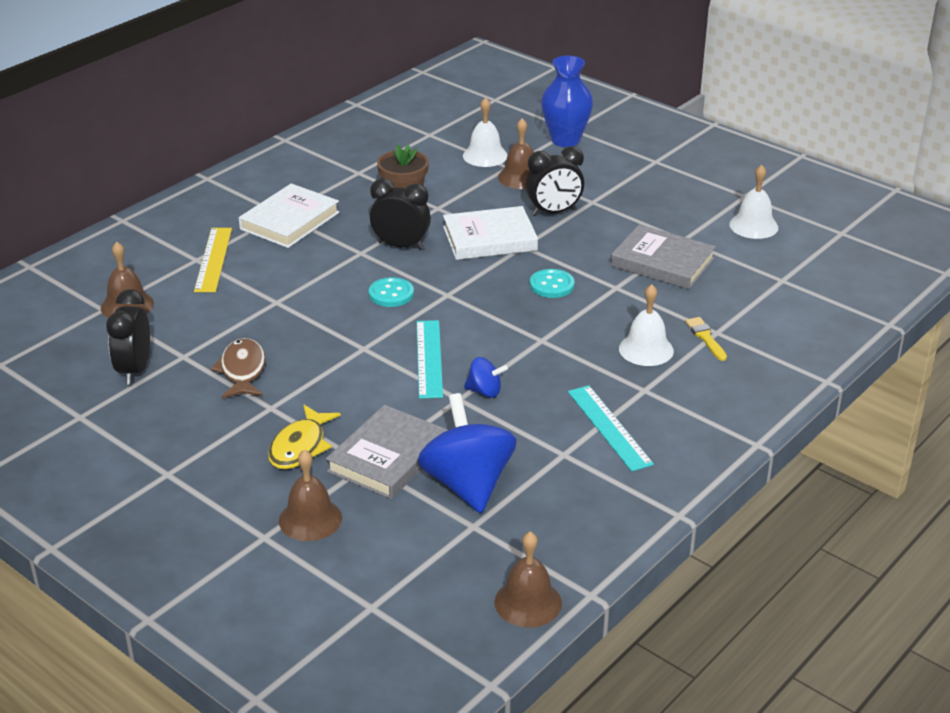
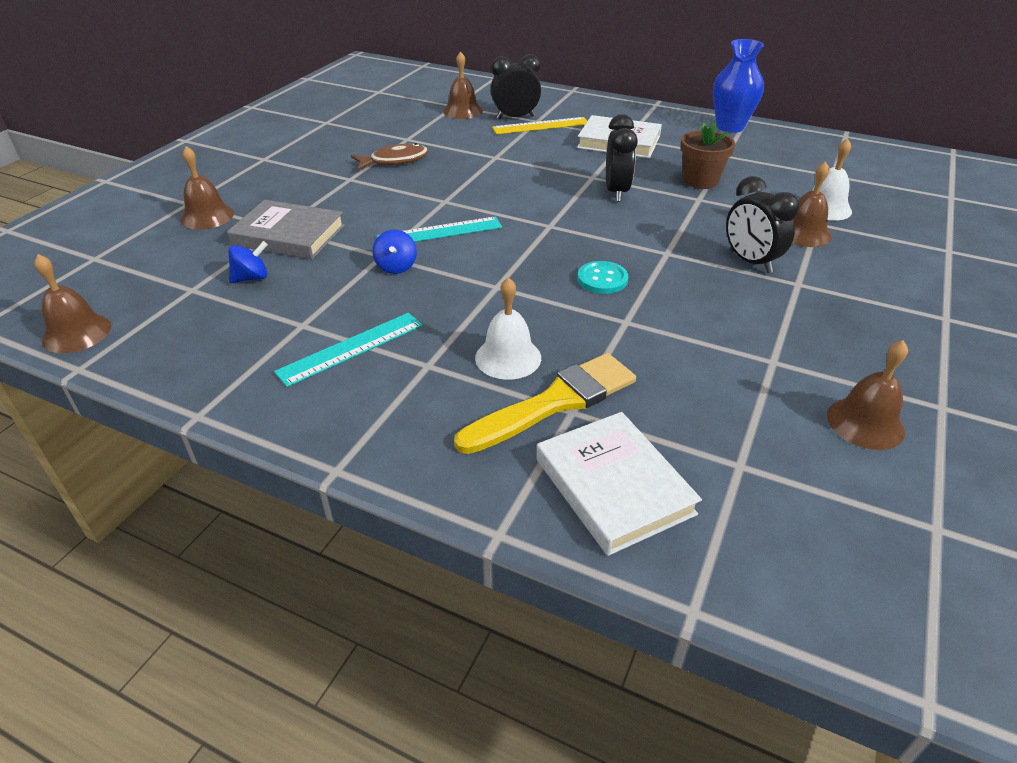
camera: 75 degrees right, 5 degrees up
black clock [106,289,150,385] -> black clock moved to [491,54,541,120]
yellow fish [268,405,341,469] -> none
turquoise button [369,277,414,307] -> none
blue spinning top [418,393,517,513] -> blue spinning top [228,241,268,283], size x0.47
white book [443,206,538,260] -> white book moved to [536,412,702,556]
blue vase [541,56,593,147] -> blue vase moved to [713,39,764,133]
grey book [611,224,716,289] -> none
yellow brush [685,317,727,361] -> yellow brush [454,353,636,454], size x2.14
white bell [729,165,778,239] -> brown bell [827,340,908,450]

